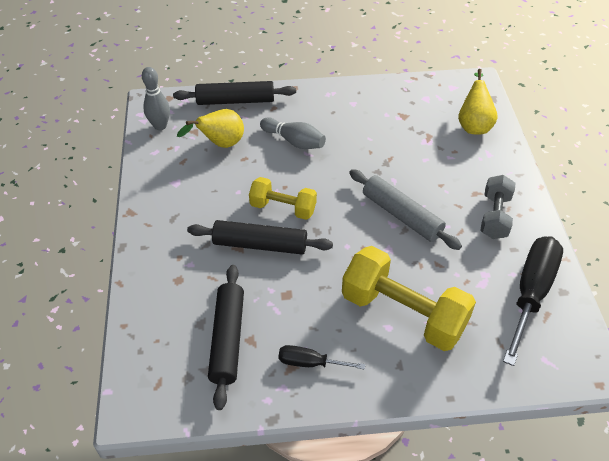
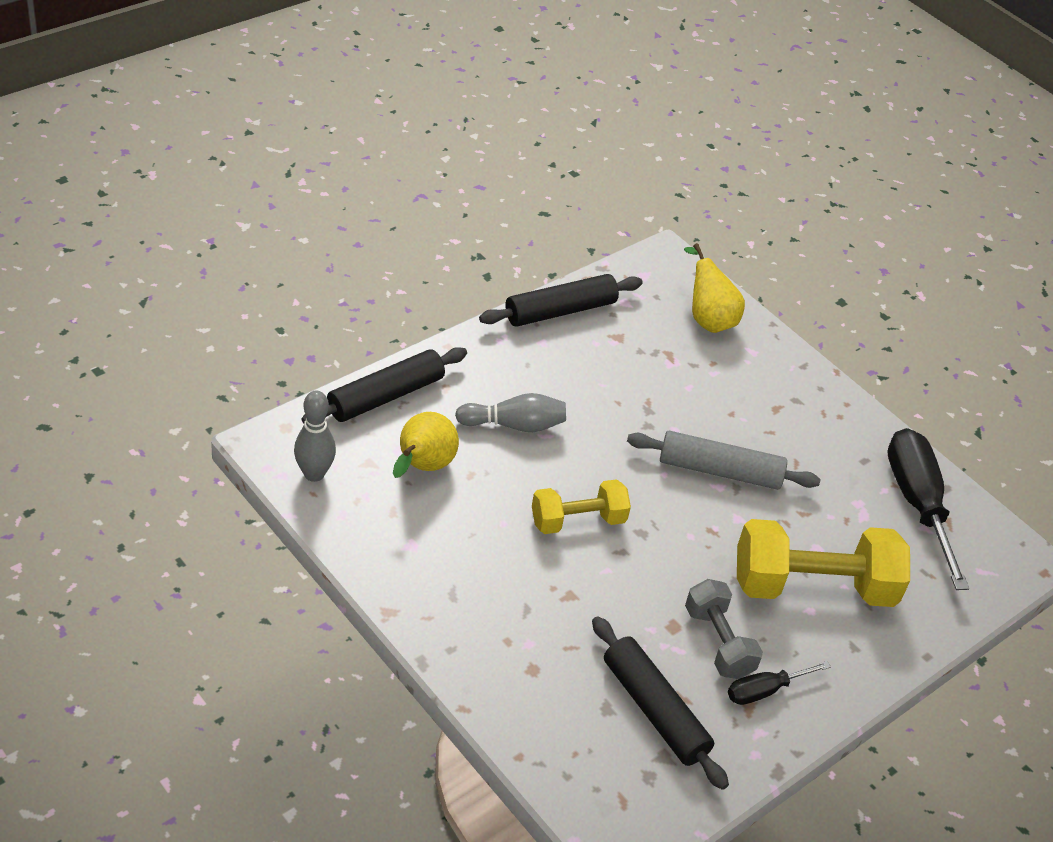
camera: 40 degrees left, 5 degrees down
black rolling pin [187,220,333,254] -> black rolling pin moved to [479,274,643,327]
grey dumbbell [481,175,515,239] -> grey dumbbell moved to [685,579,763,679]

